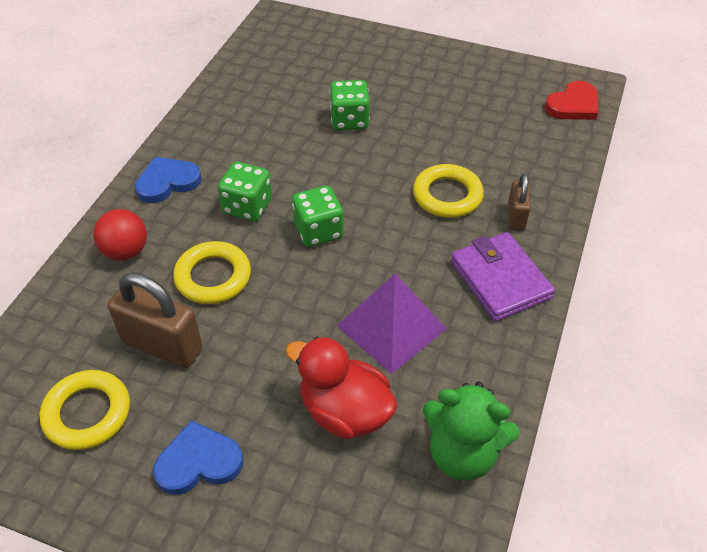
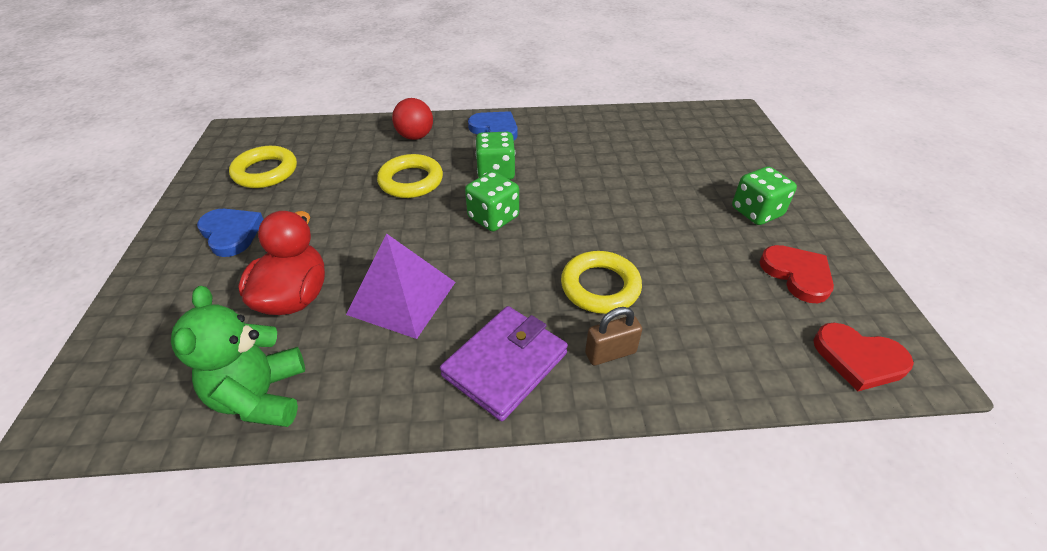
camera: 65 degrees right, 5 degrees down
brown padlock [108,272,203,368] -> none
green dice [329,80,370,130] -> green dice moved to [732,166,797,225]
none -> red heart [760,245,834,303]

